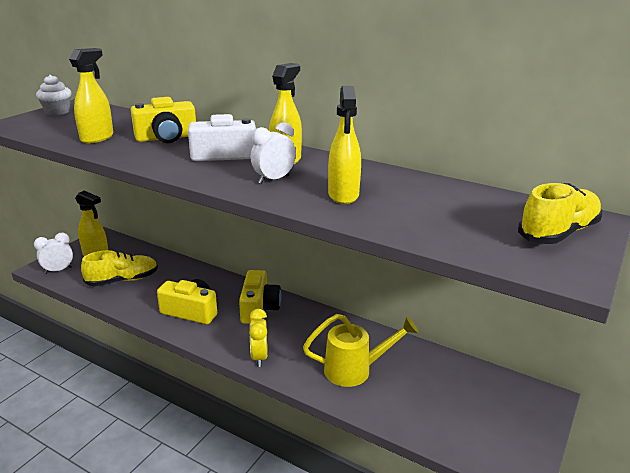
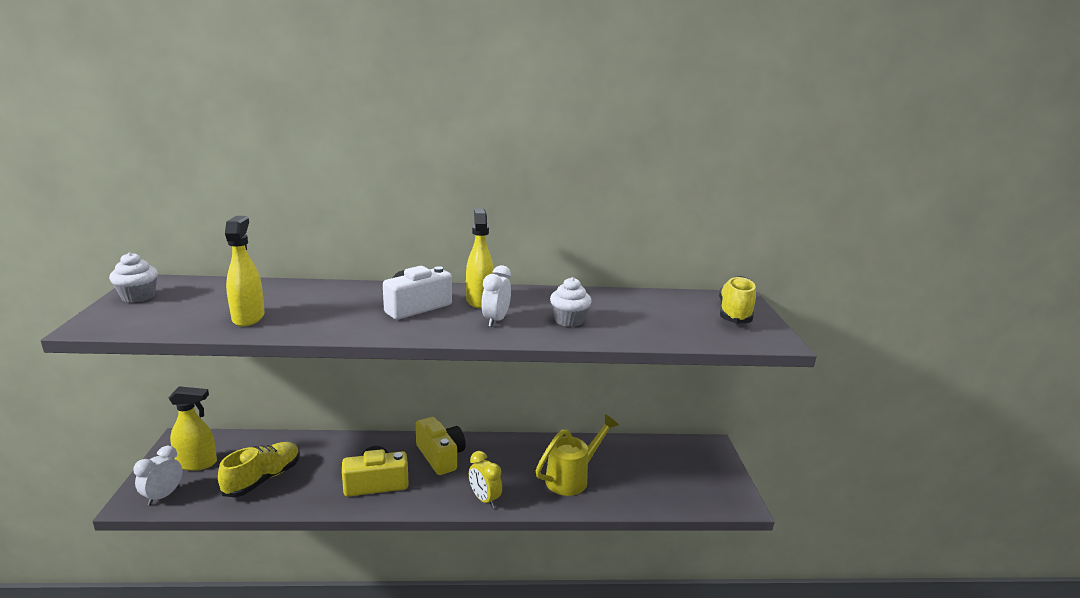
camera: 35 degrees left, 5 degrees down
yellow camera [131,97,196,143] -> none
yellow spray bottle [328,86,361,204] -> white cupcake [550,277,592,327]

